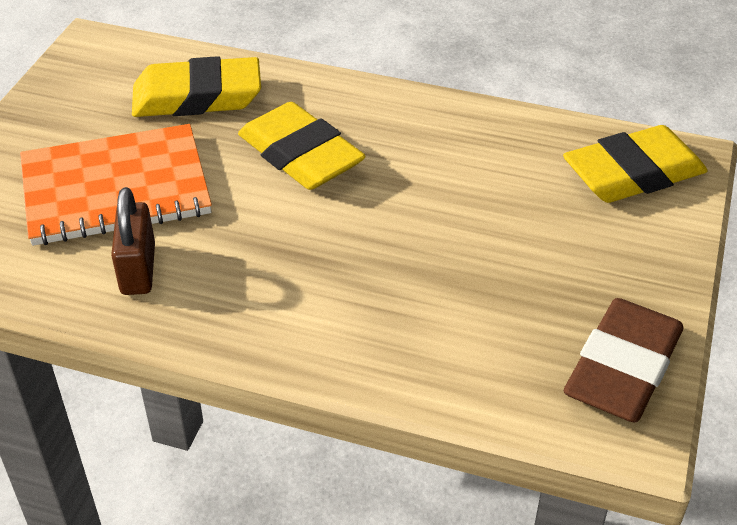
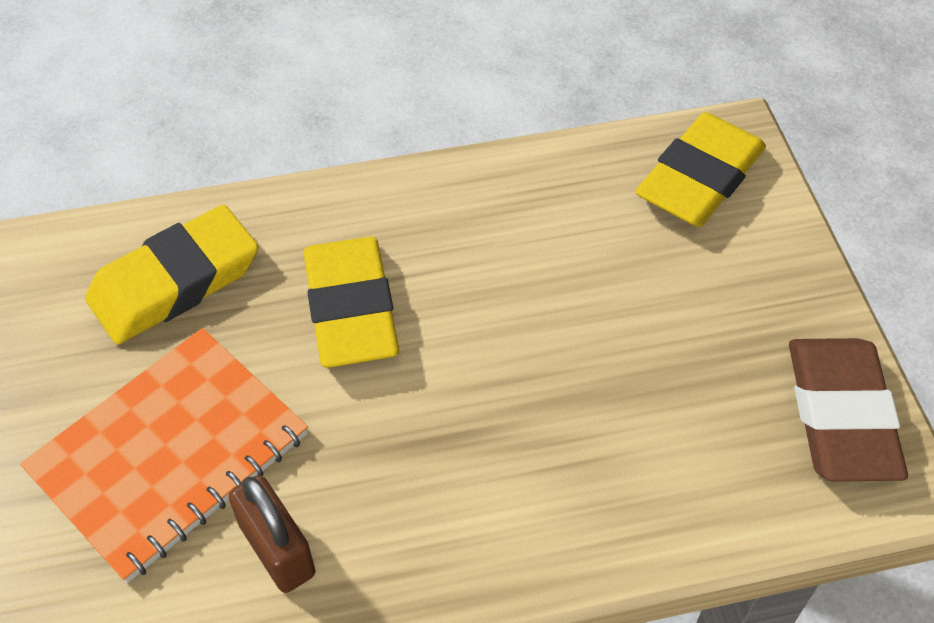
camera: 30 degrees left, 10 degrees up
yellow eraser [238,102,366,190] -> yellow eraser turned 60 degrees clockwise [304,237,399,368]

